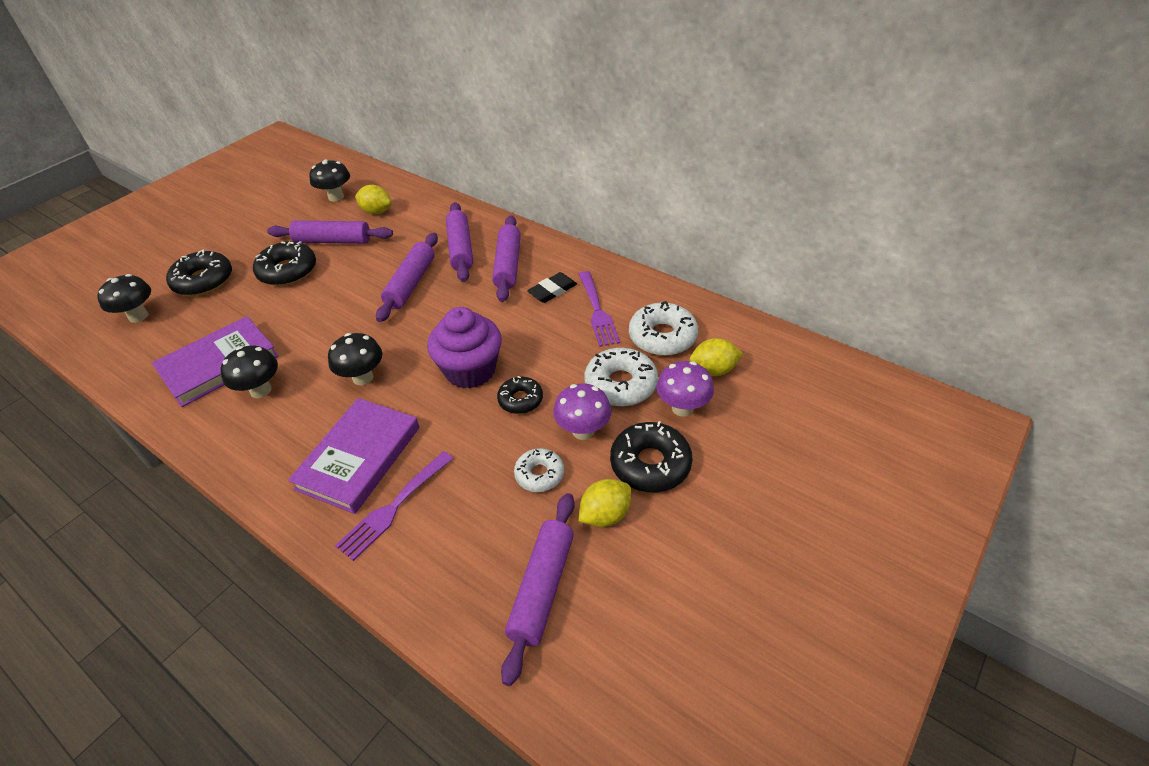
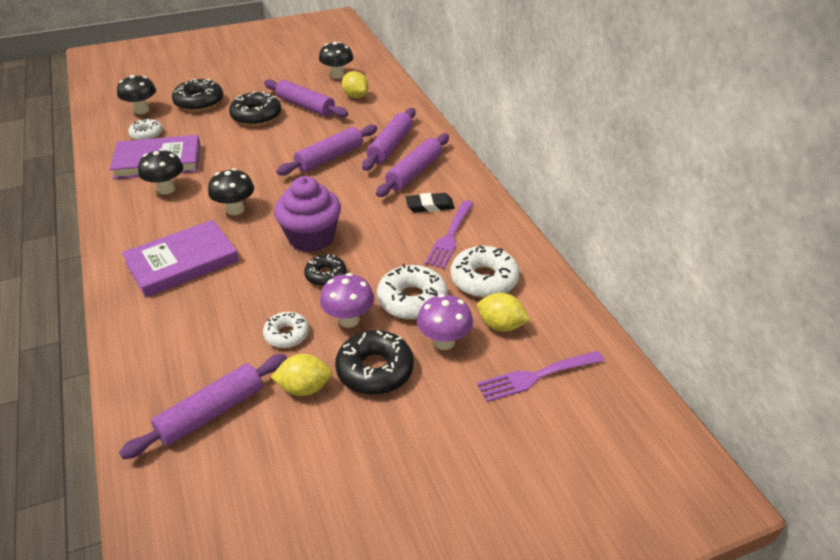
camera: 30 degrees right, 5 degrees down
purple fork [335,451,454,561] -> purple fork moved to [477,351,604,402]
none -> white donut [128,118,163,140]

